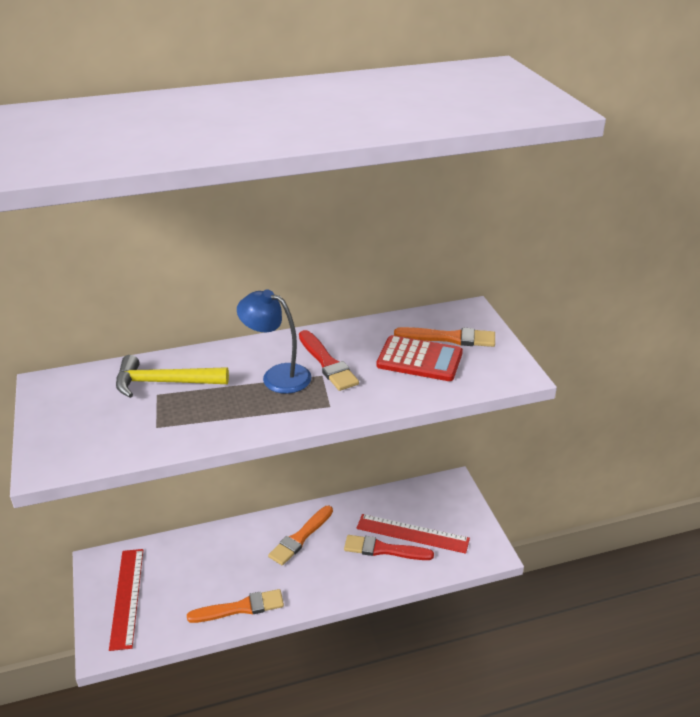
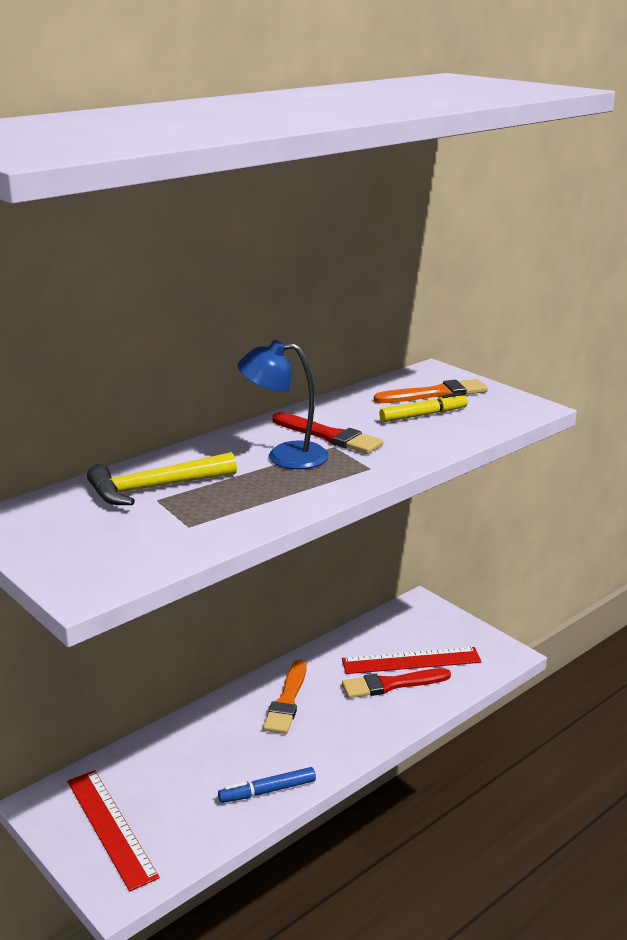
camera: 25 degrees left, 10 degrees down
orange brush [187,589,284,623] -> blue marker [218,767,316,803]
red calculator [377,335,463,381] -> yellow marker [379,393,468,422]

